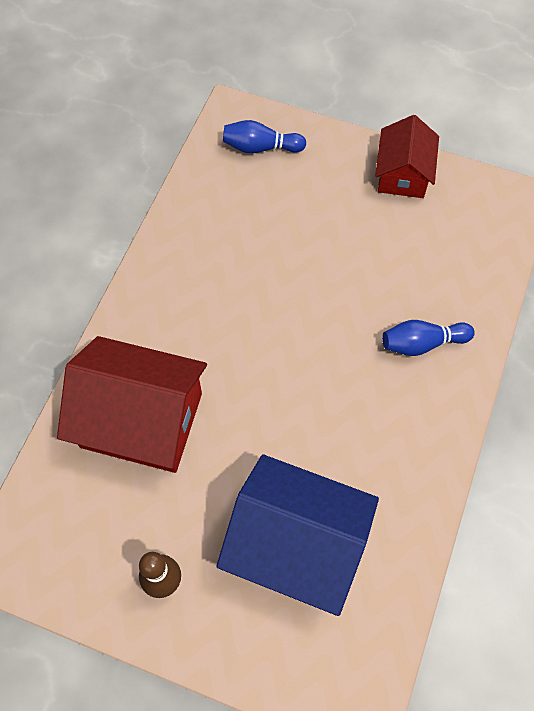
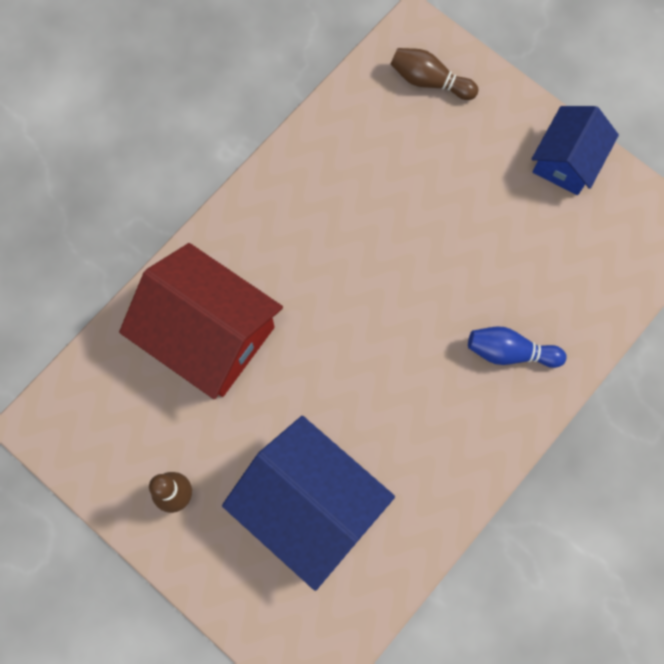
camera: 20 degrees right, 10 degrees up
blue bowling pin [223,120,306,153] -> brown bowling pin [391,48,478,100]
red house [375,115,439,198] -> blue house [532,106,619,195]

